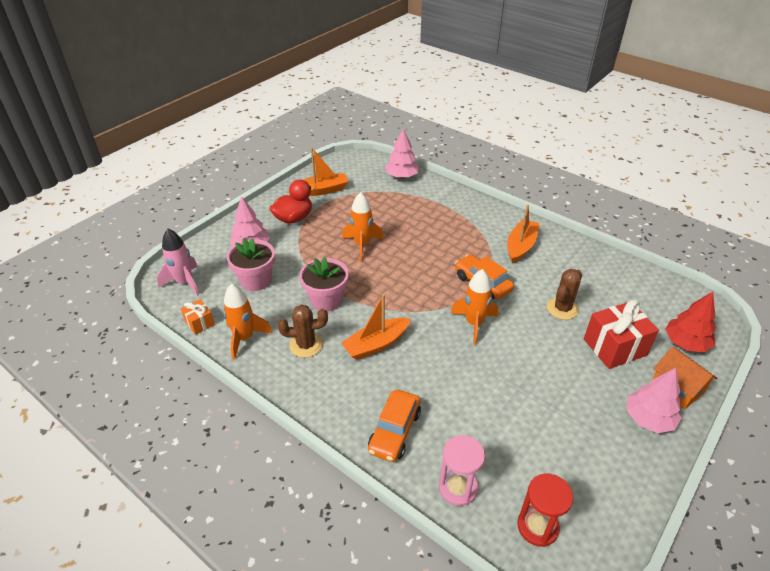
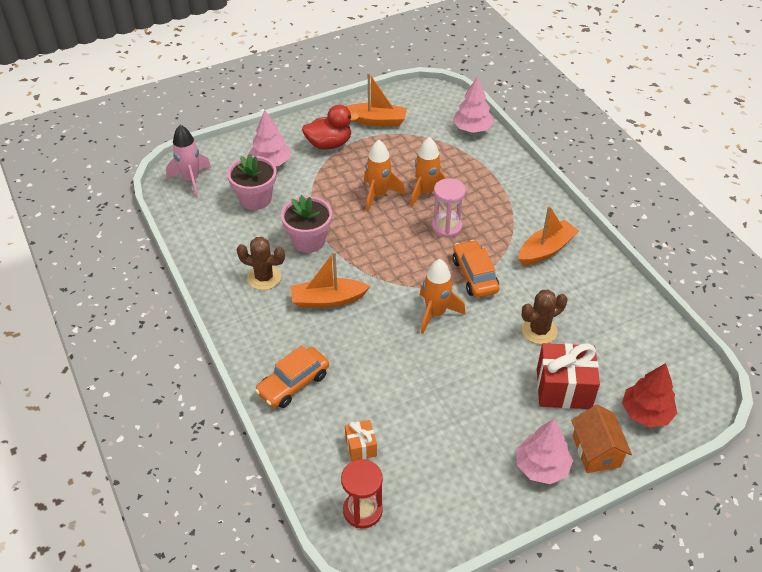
camera: 25 degrees right, 5 degrees up
orange gift [181,299,215,335] -> orange gift moved to [345,420,377,461]
orange rocket [223,284,272,360] -> orange rocket moved to [410,137,447,207]
pink hourglass [439,435,485,506] -> pink hourglass moved to [432,178,466,238]

